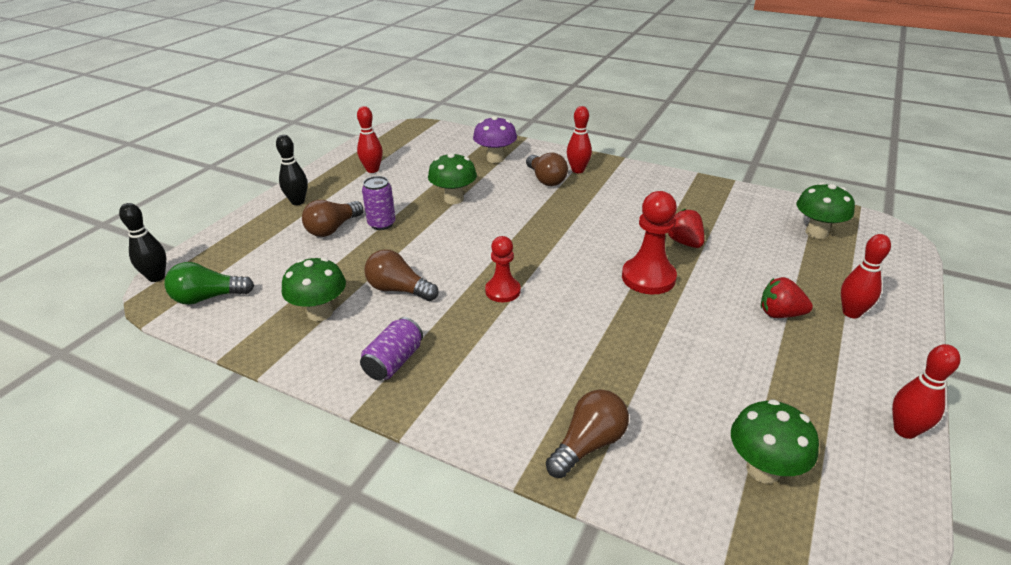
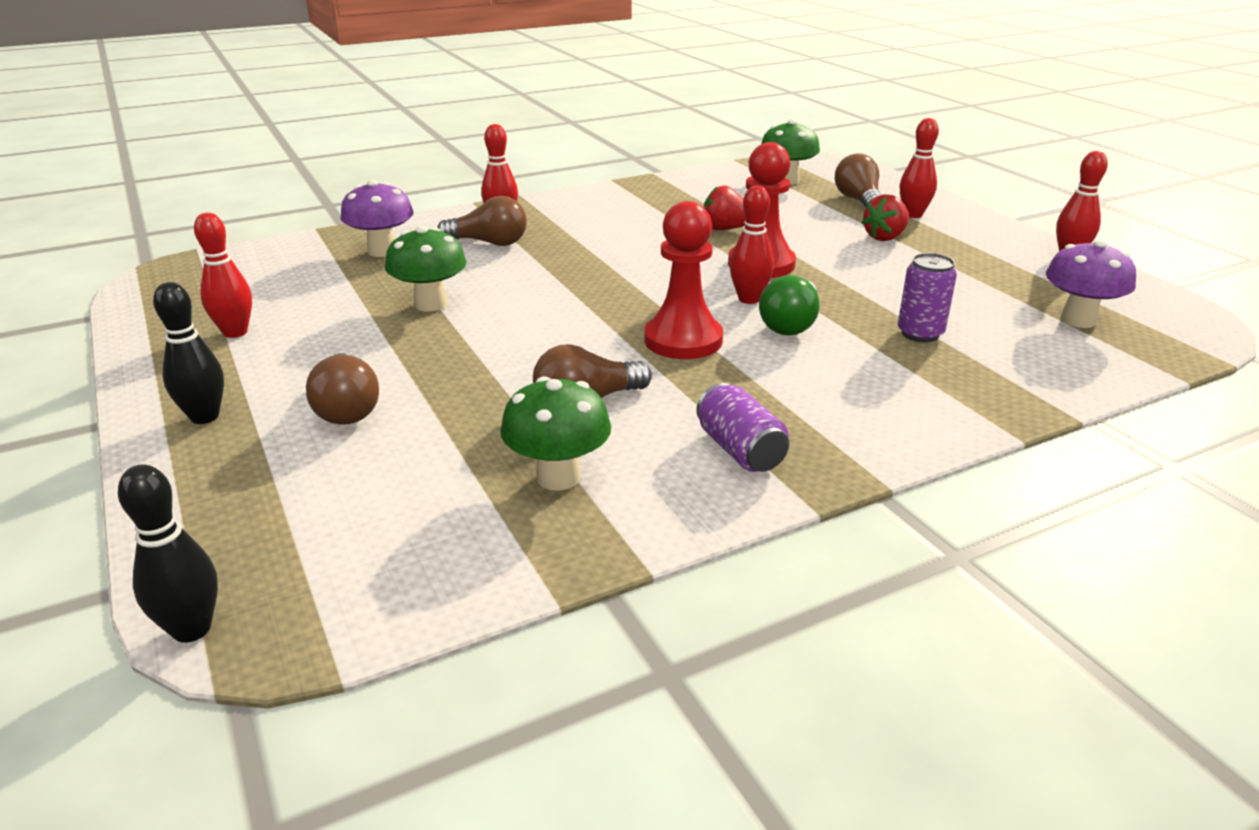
camera: 55 degrees left, 5 degrees down
green light bulb [165,262,254,305] -> green light bulb moved to [759,275,820,336]
purple can [362,176,396,230] -> purple can moved to [898,253,957,342]
red pawn [485,236,521,302] -> red pawn [644,201,723,359], size x1.55
brown light bulb [546,389,629,478] -> brown light bulb moved to [835,153,881,208]
green mushroom [731,399,819,484] -> purple mushroom [1046,240,1136,328]
none -> red bowling pin [730,186,774,304]

